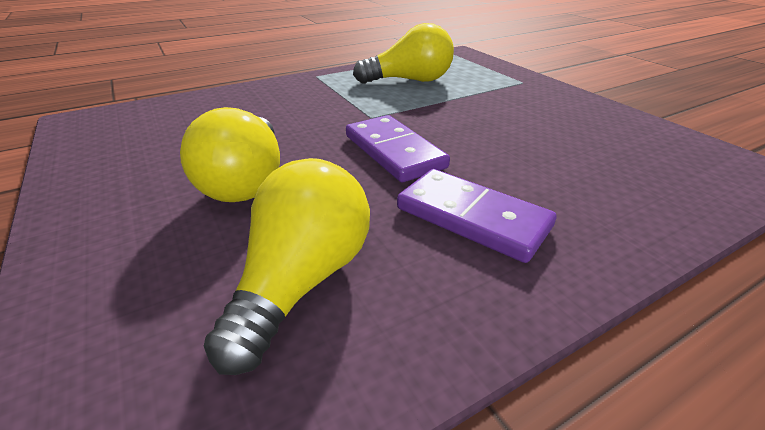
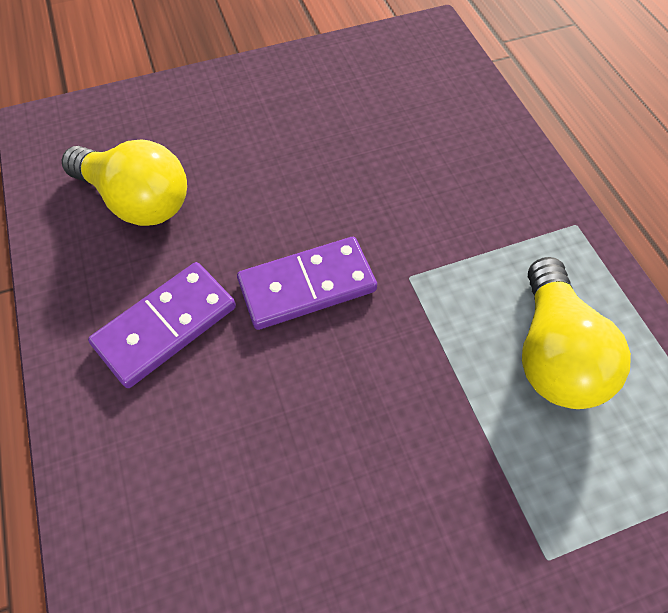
camera: 100 degrees right, 25 degrees up
yellow light bulb [180,107,280,202] -> none

